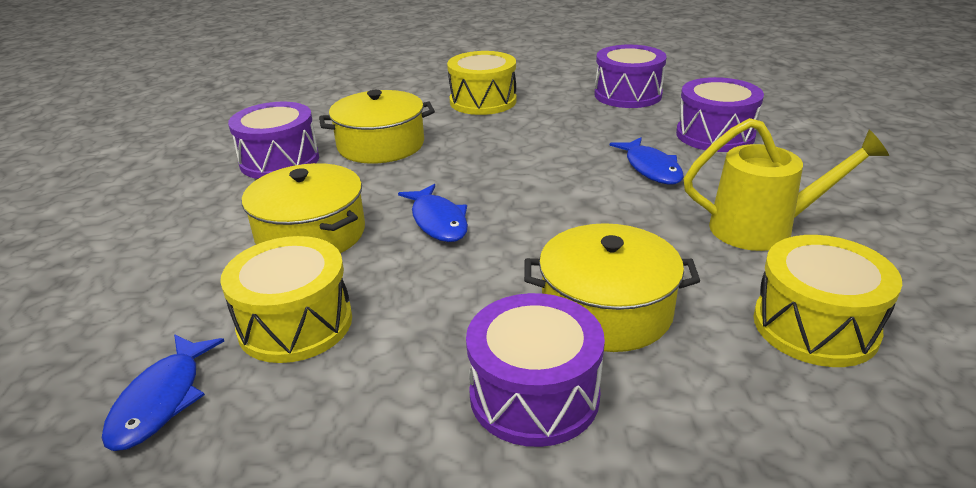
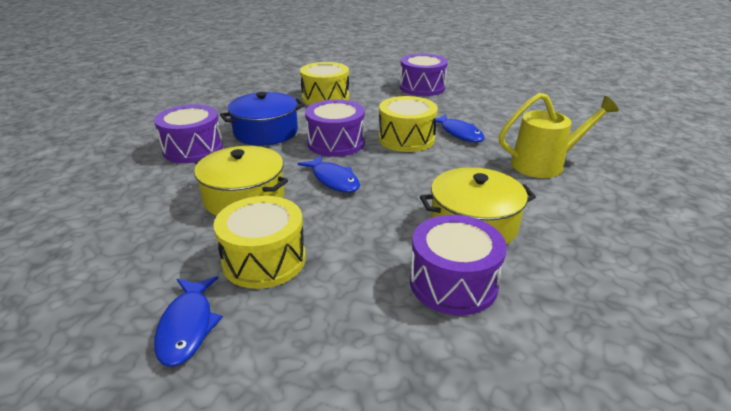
camera: 15 degrees left, 0 degrees up
yellow pot [319,90,435,164] -> blue pot [220,92,305,146]
purple drum [676,77,764,152] -> purple drum moved to [305,100,365,157]
yellow drum [754,235,902,367] -> yellow drum moved to [379,96,438,152]

